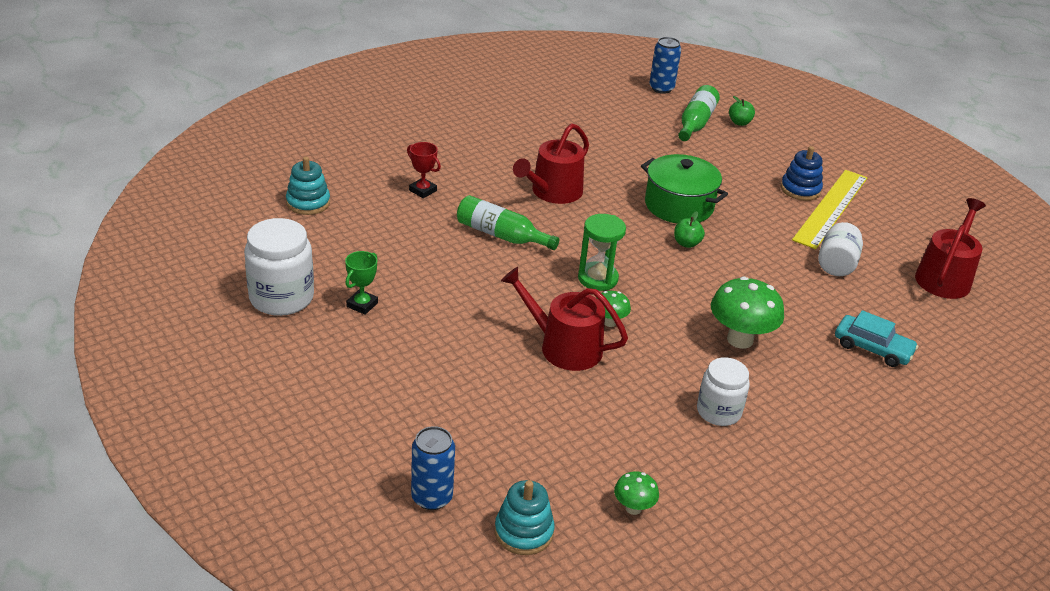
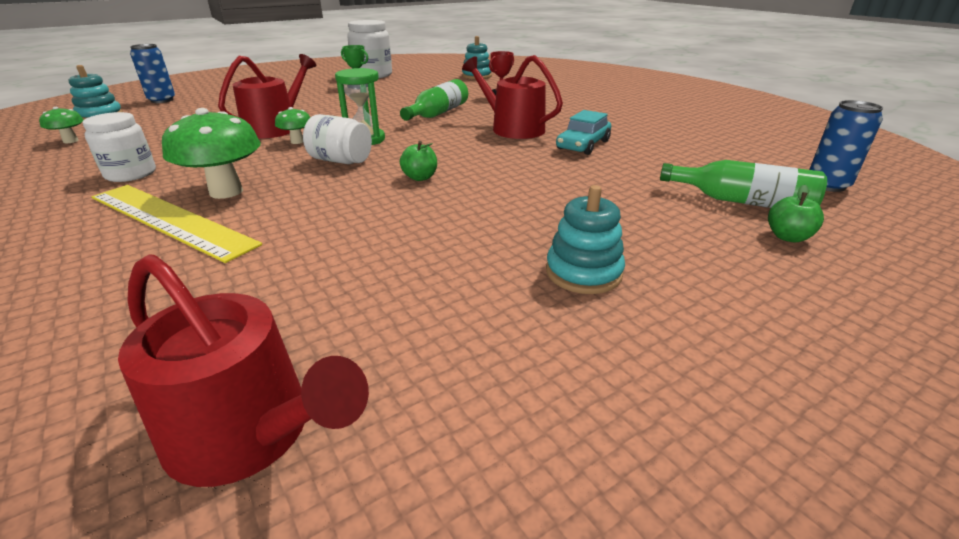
camera: 95 degrees right, 5 degrees down
green pot [641,154,728,223] -> none
blue stacking toy [781,146,823,201] -> turquoise stacking toy [546,185,625,294]
yellow ruler [792,170,868,249] -> yellow ruler moved to [92,185,262,263]
white jar [818,222,863,276] -> white jar moved to [303,114,372,164]
turquoise car [835,310,918,367] -> turquoise car moved to [556,110,611,155]

